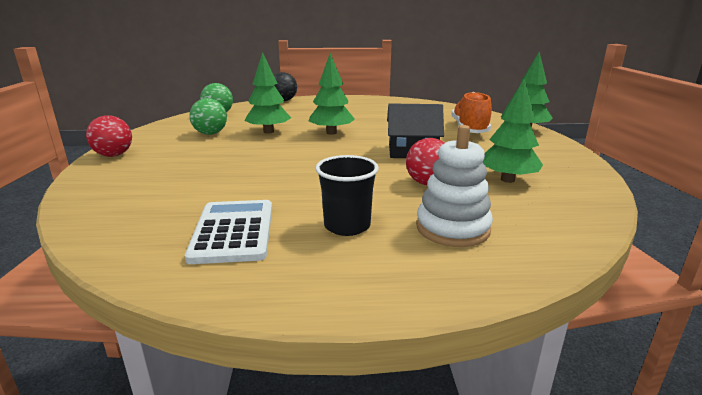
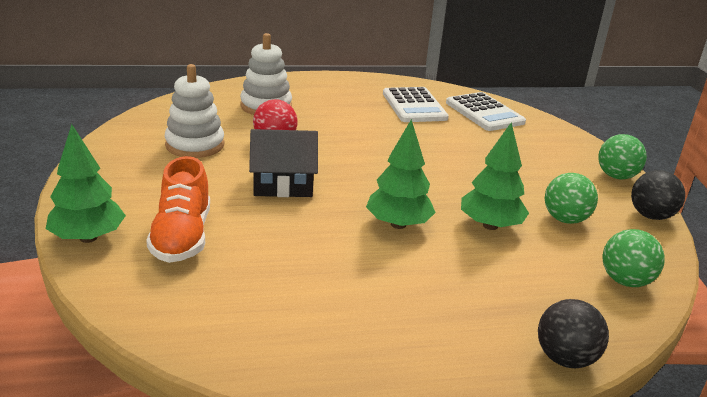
camera: 170 degrees right, 5 degrees up
red ball [86,115,132,157] -> green ball [598,134,647,179]
black cup [315,155,379,236] -> none
green tree [482,78,543,183] -> white stacking toy [165,64,224,158]
none -> white calculator [446,92,526,131]
none -> black ball [631,170,685,220]

